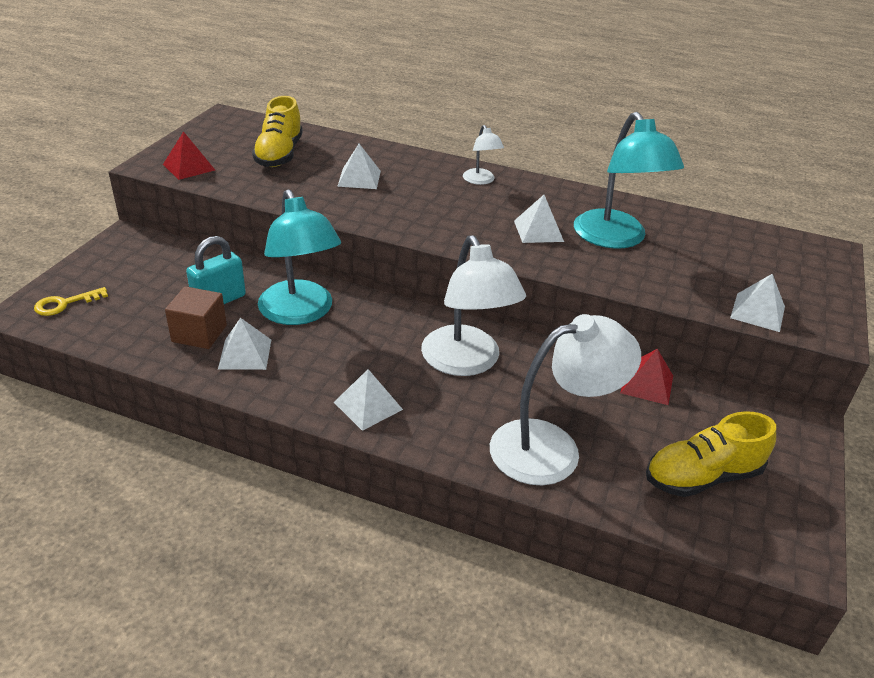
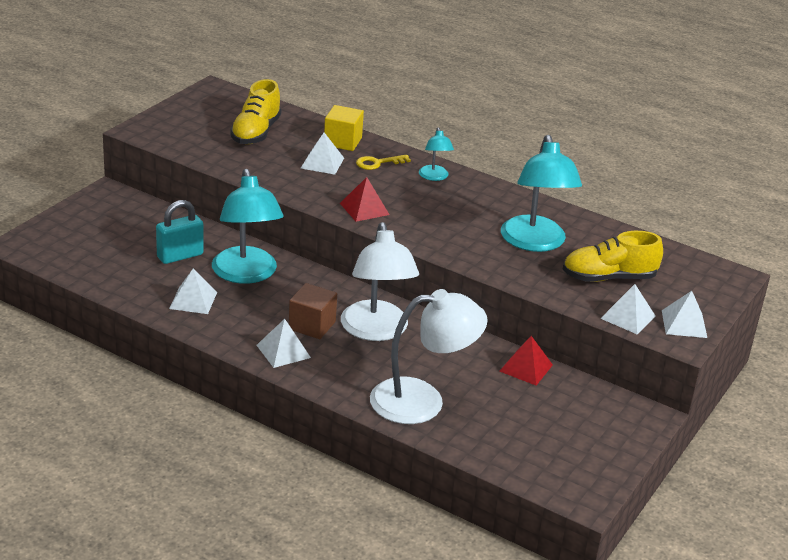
camera: 10 degrees right, 5 degrees down
yellow key [34,287,108,316] -> yellow key moved to [356,155,411,170]
red pyramid [163,131,215,180] -> red pyramid moved to [340,177,390,222]
brown cube [165,286,227,349] -> brown cube moved to [289,283,337,339]
white lamp [463,125,504,185] -> turquoise lamp [419,127,454,181]
white pyramid [514,195,564,243] -> white pyramid moved to [662,291,707,338]
yellow shoe [646,411,776,497] -> yellow shoe moved to [562,231,663,282]
none -> yellow cube [324,105,364,151]

